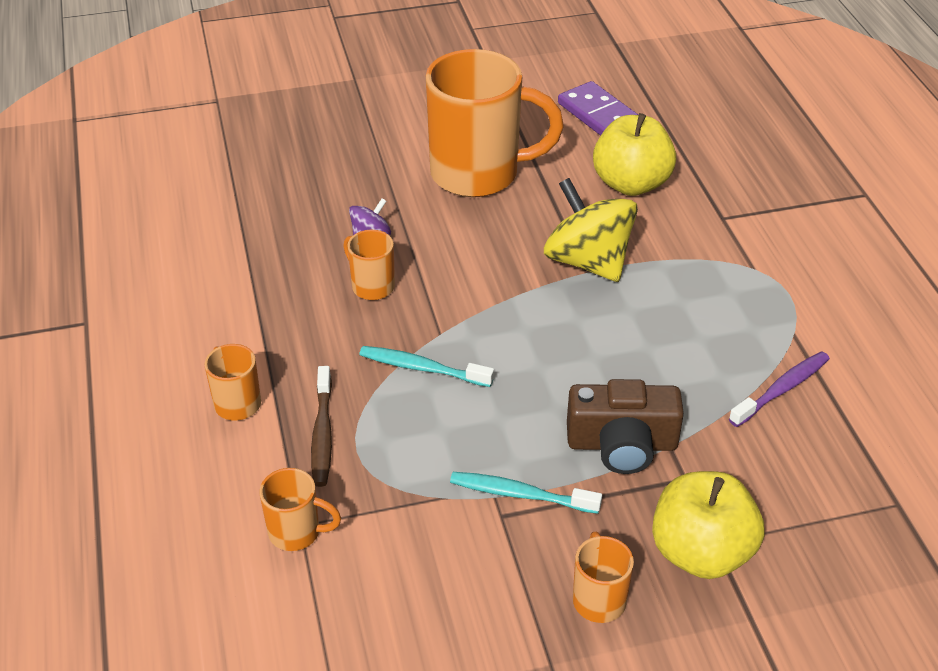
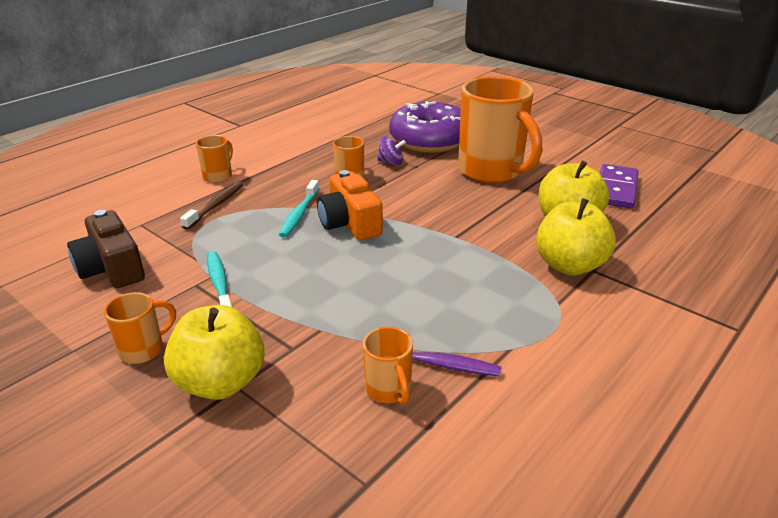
camera: 55 degrees right, 10 degrees down
orange mug [260,468,341,551] -> orange mug moved to [363,327,413,404]
brown toothbrush [311,366,332,487] -> brown toothbrush turned 150 degrees clockwise [180,181,244,230]
turquoise toothbrush [359,346,494,387] -> turquoise toothbrush turned 150 degrees counterclockwise [279,180,319,238]
yellow spinning top [544,178,638,282] -> none
brown camera [567,379,684,474] -> brown camera moved to [67,210,145,288]
none -> orange camera [317,170,383,240]
none -> purple donut [389,101,461,153]
none -> yellow apple [536,198,616,275]

